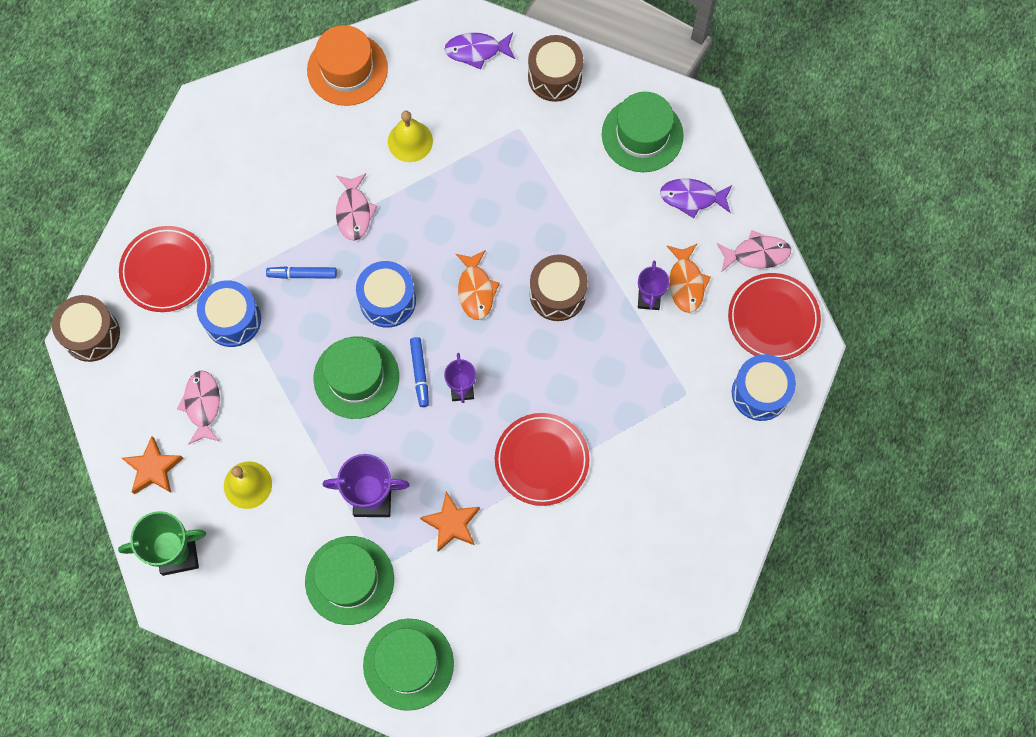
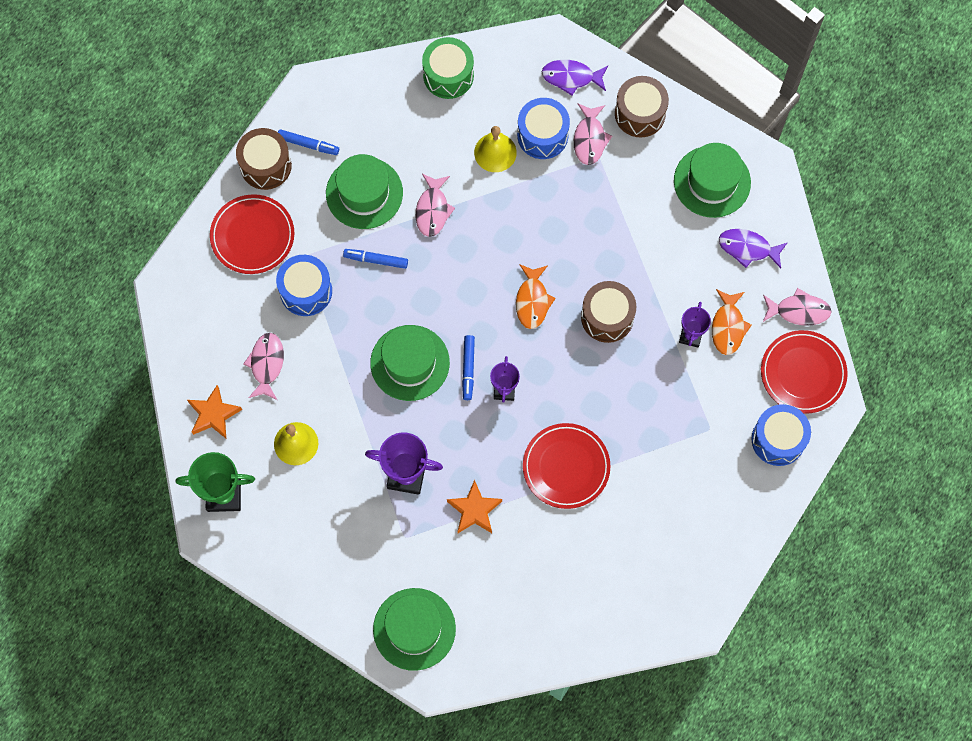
camera: 10 degrees right, 0 degrees up
brown drum [52,295,120,362] -> brown drum moved to [236,128,292,190]
green hat [305,536,394,625] -> green hat moved to [326,154,403,229]
orange hat [307,25,388,106] -> green drum [422,37,474,99]
blue drum [356,261,416,328] -> blue drum moved to [517,98,570,159]
none -> blue marker [278,129,339,155]
none -> pink fish [574,104,612,165]

